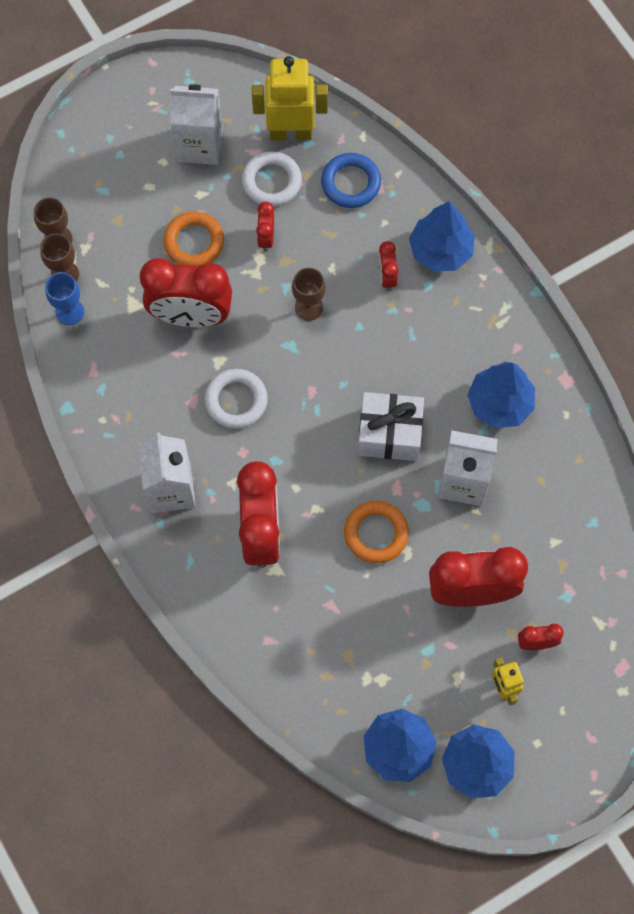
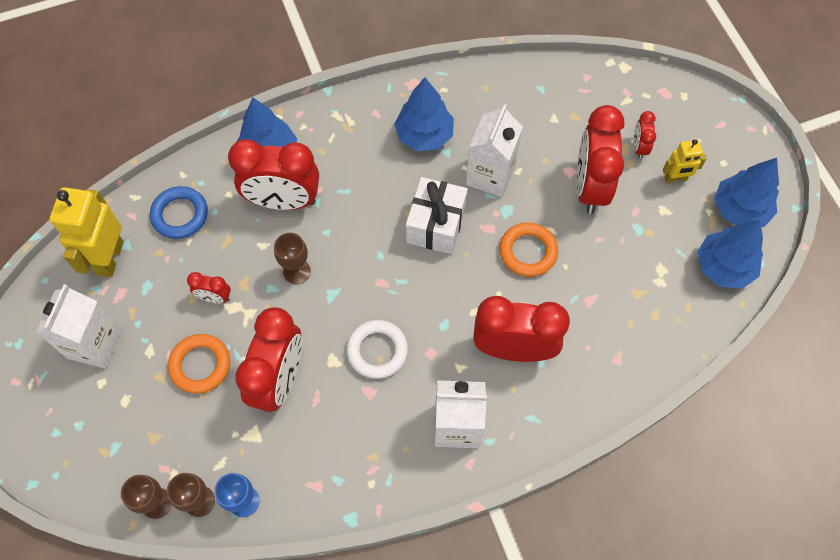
camera: 80 degrees left, 5 degrees down
white ring [242,151,302,207] -> none
red clock [378,241,399,291] -> red clock [228,139,319,210], size x2.18

